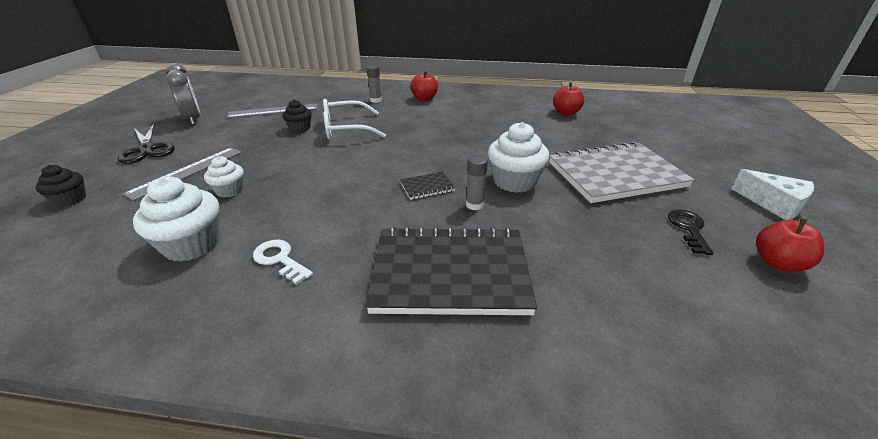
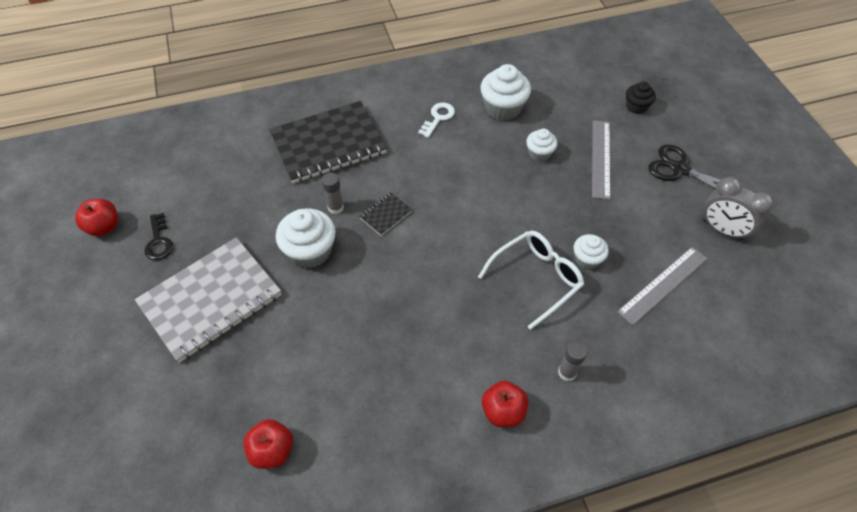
camera: 155 degrees right, 20 degrees up
white key [253,240,313,285] -> white key turned 75 degrees counterclockwise [418,102,455,138]
black cupcake [283,100,312,133] -> white cupcake [574,234,609,269]
white cheese [731,169,814,220] -> none

